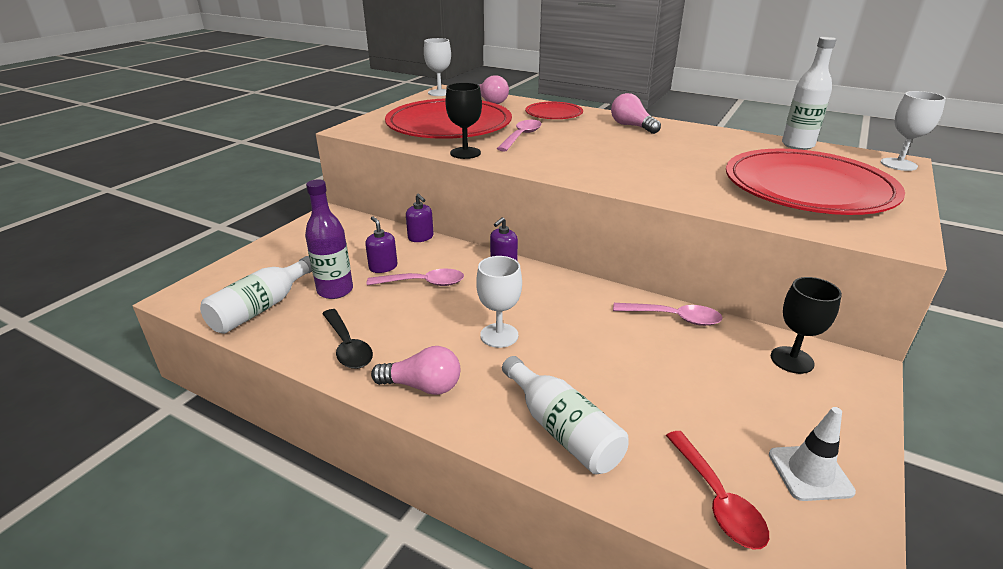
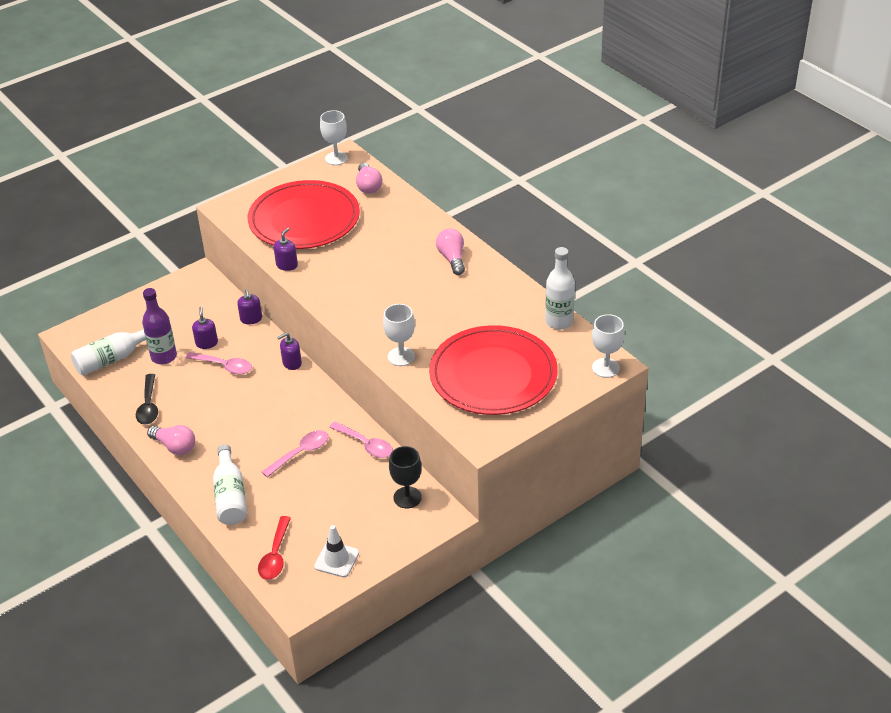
camera: 25 degrees right, 10 degrees up
black goblet [445,83,482,159] -> purple soap dispenser [273,228,298,271]
white goblet [476,256,522,348] -> white goblet moved to [383,304,415,366]
pink spoon [497,120,542,151] -> pink spoon moved to [262,430,328,478]
red plate [525,102,583,119] -> none

